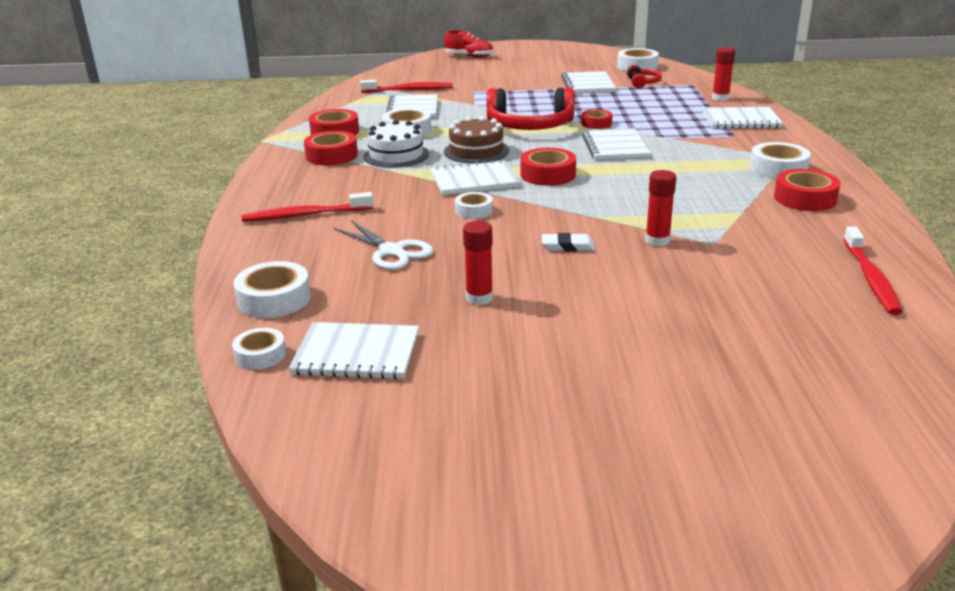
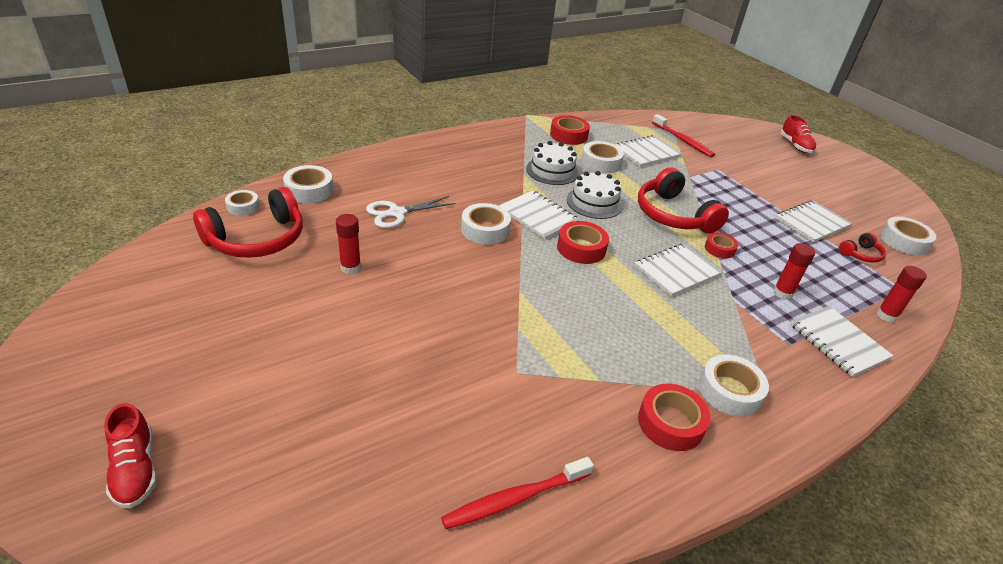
camera: 55 degrees right, 10 degrees up
red toothbrush [242,192,373,222] -> none
white notebook [289,322,419,380] -> red headphones [193,187,303,258]
red tape [304,131,358,165] -> none
white scissors [334,220,433,270] -> white scissors turned 45 degrees clockwise [366,196,456,228]
brown cake [444,116,509,163] -> white cake [567,171,622,219]
white tape [455,192,493,219] -> white tape [461,203,511,245], size x1.59
white eraser [542,233,595,251] -> none
red glue stick [645,170,676,246] -> red glue stick moved to [773,243,815,300]
none -> red shoe [104,403,157,508]

